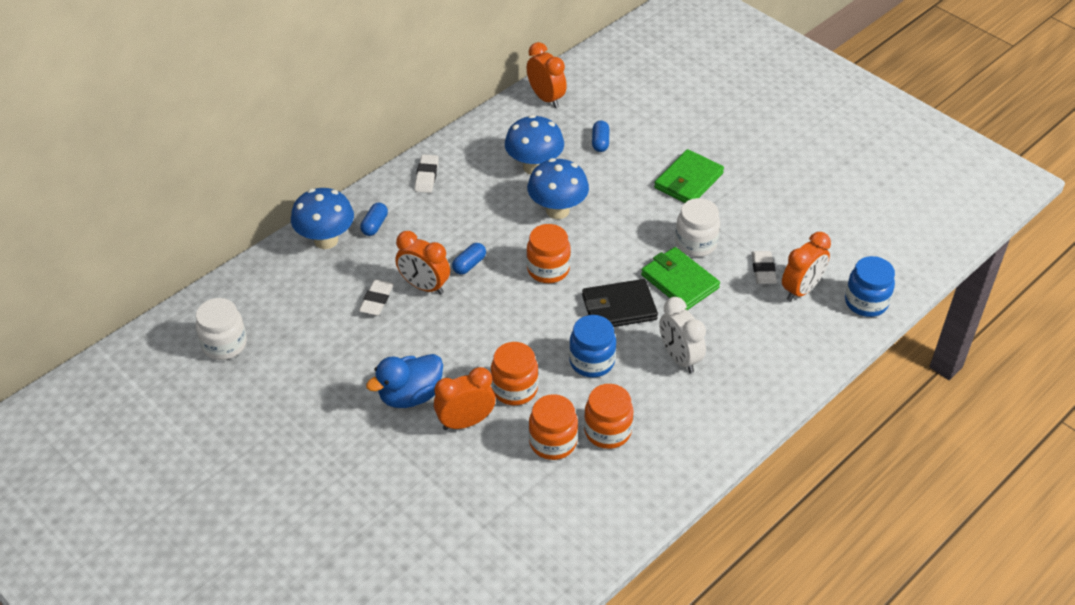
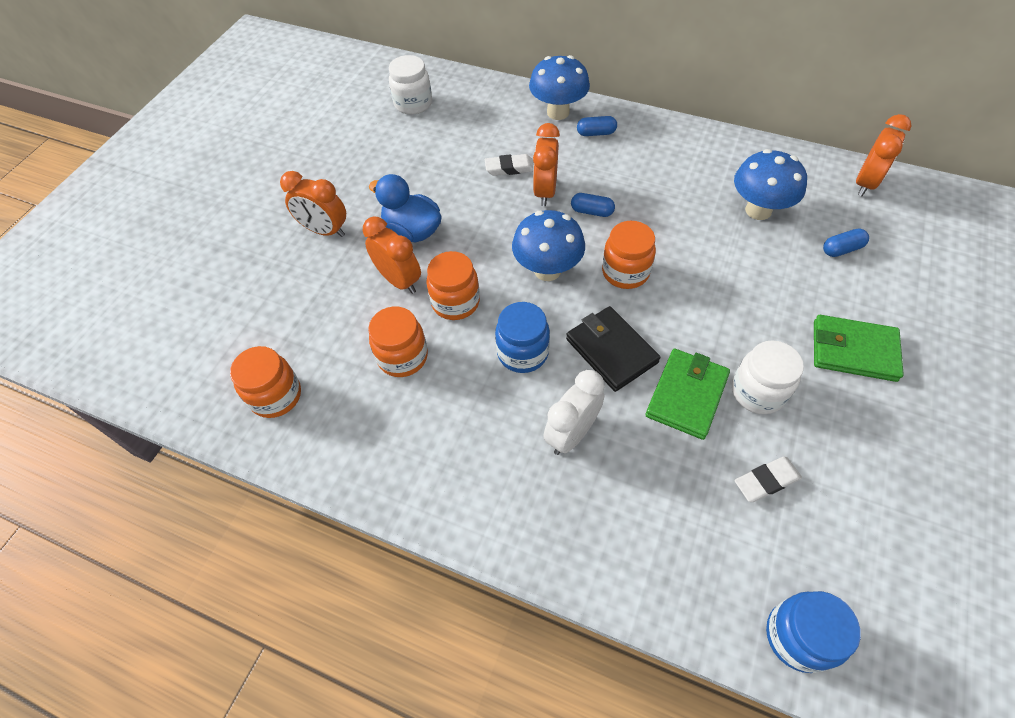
camera: 70 degrees right, 10 degrees up
white eraser [414,154,439,193] -> none
blue mushroom [527,158,589,219] -> blue mushroom moved to [512,210,585,281]
orange jar [584,384,634,449] -> orange jar moved to [230,346,301,418]
orange clock [782,232,831,301] -> orange clock moved to [280,171,346,237]

